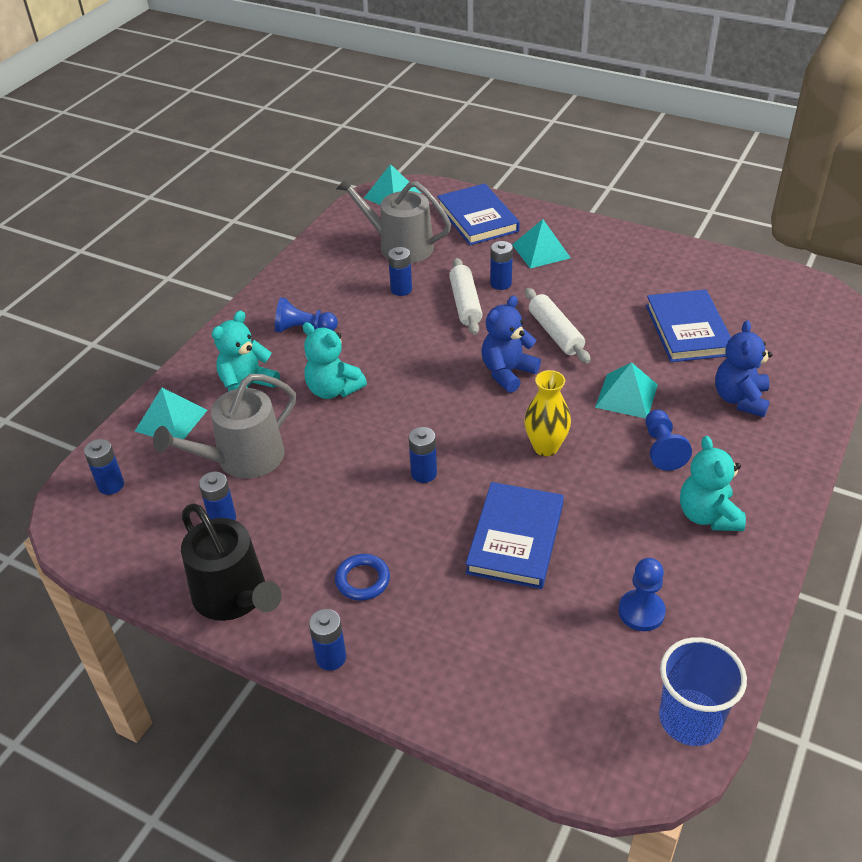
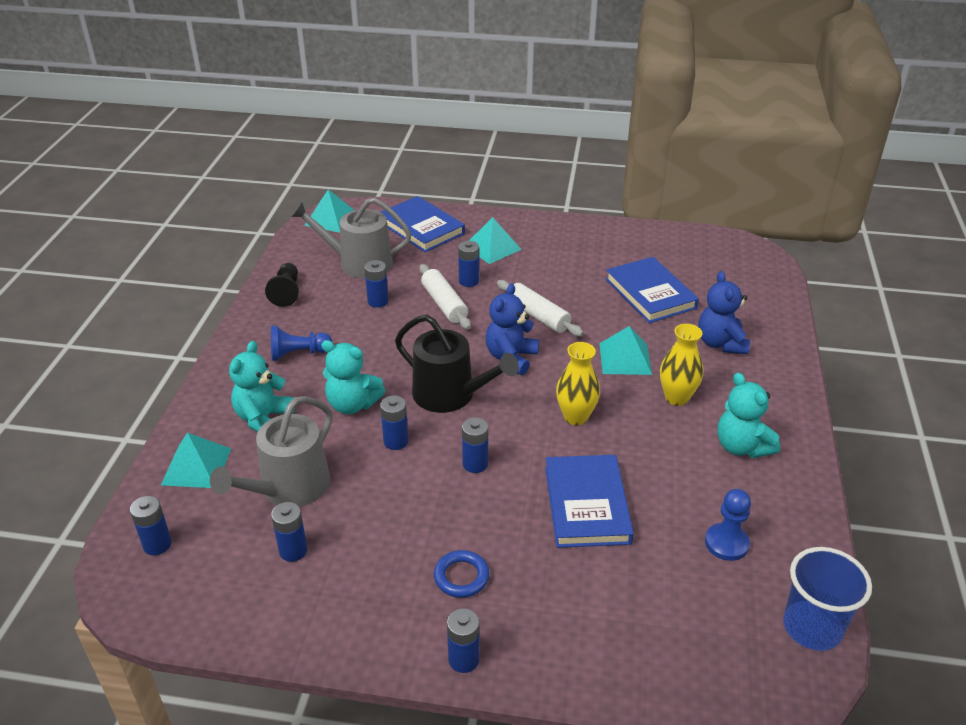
camera: 20 degrees left, 5 degrees down
black watering can [181,503,282,621] -> black watering can moved to [395,315,519,413]
blue pawn [646,410,692,471] -> yellow vase [660,324,703,406]
none -> black pawn [265,263,299,307]
none -> blue battery [380,395,409,450]

